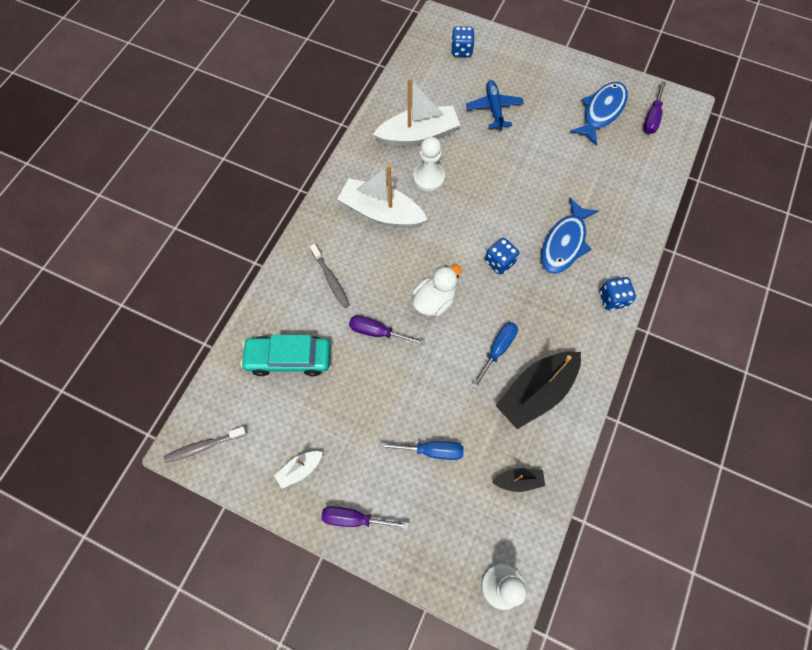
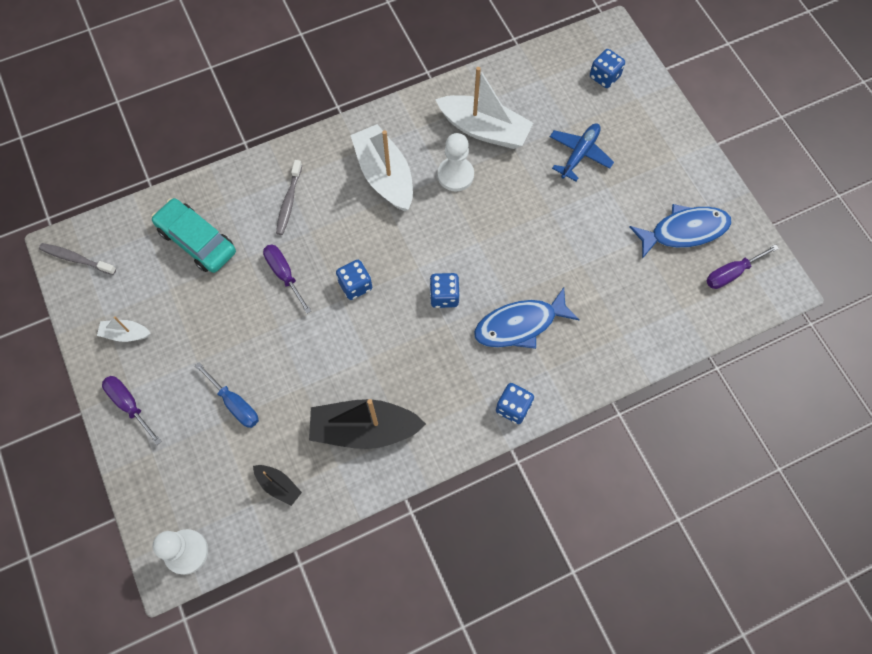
camera: 40 degrees right, 0 degrees up
white duck [412,265,462,316] -> blue dice [336,260,372,300]
blue screwdriver [471,322,518,389] -> none

